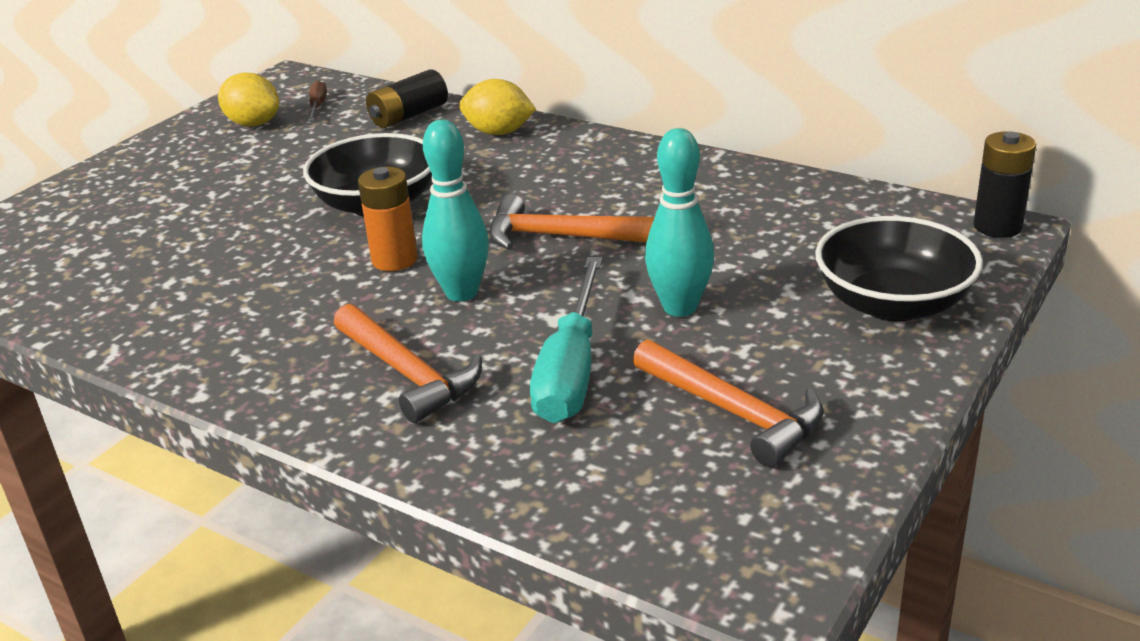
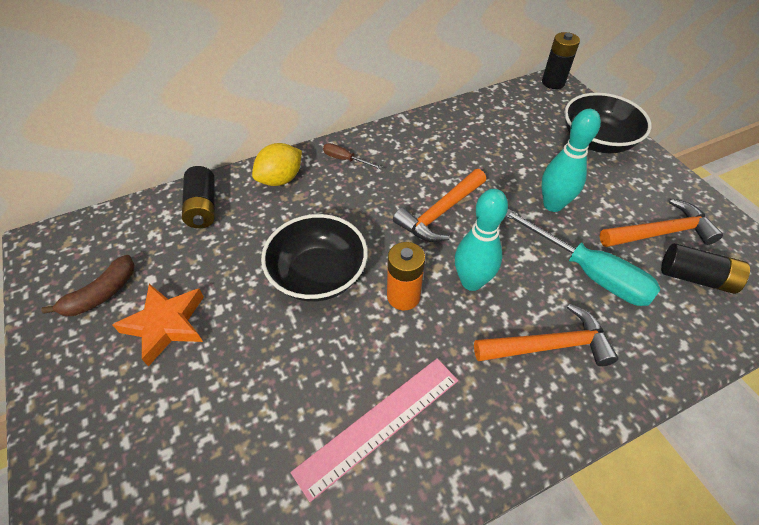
camera: 60 degrees left, 20 degrees up
yellow lemon [218,72,279,127] -> brown banana [41,255,135,316]
brown screwdriver [308,80,327,121] -> brown screwdriver moved to [323,143,382,169]
none -> orange star [112,284,204,367]
none -> pink ruler [290,358,458,502]
none -> black battery [661,243,750,294]

